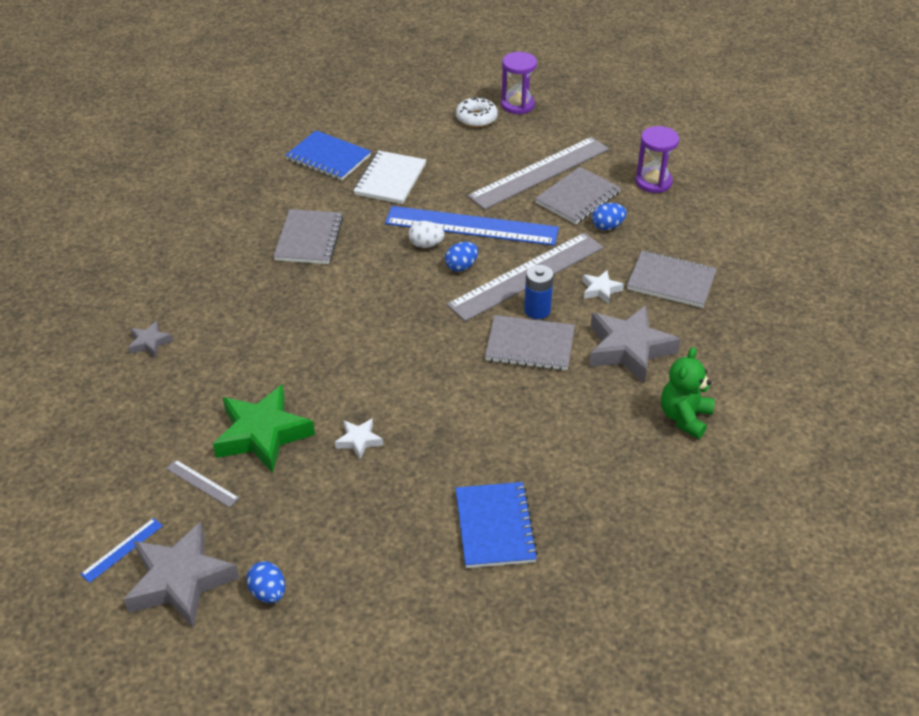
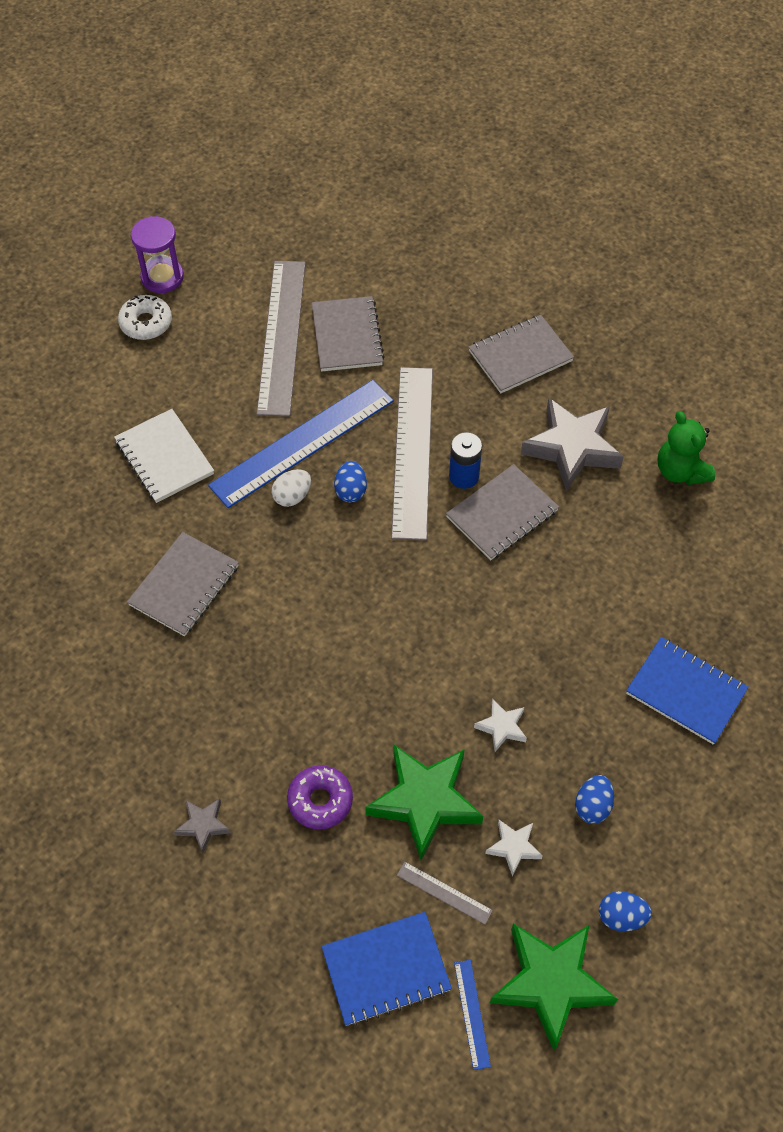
camera: 50 degrees left, 15 degrees up
grey star [124,522,239,628] -> green star [490,923,618,1051]
grey ruler [166,460,239,507] -> grey ruler turned 45 degrees clockwise [397,862,493,925]
grey notebook [273,209,343,264] -> grey notebook turned 75 degrees clockwise [127,532,239,636]
blue notebook [285,130,371,181] -> blue notebook moved to [321,912,452,1026]
white star [583,270,624,304] -> white star moved to [485,820,543,876]
blue egg [592,203,627,230] -> blue egg moved to [575,775,614,824]
purple hourglass [635,126,679,193] -> none
none -> purple donut [287,765,353,830]

